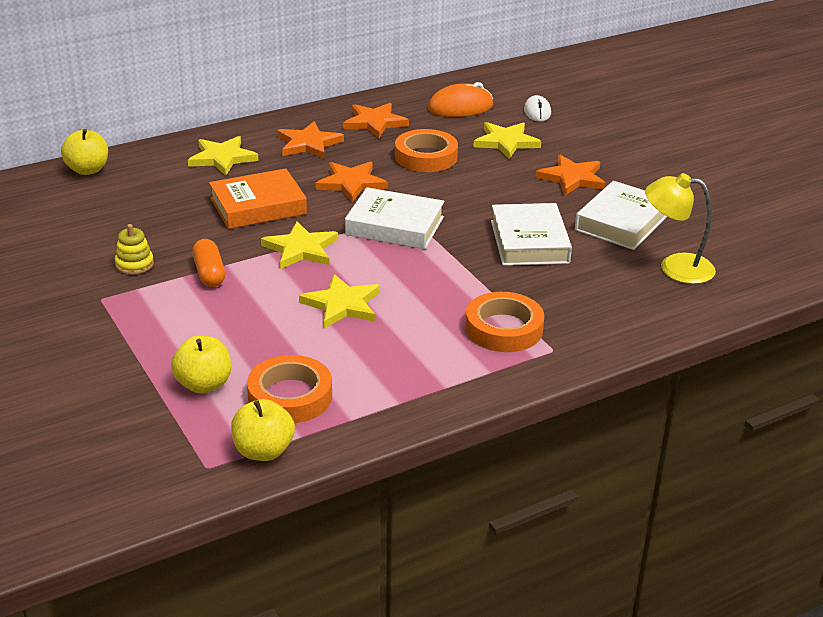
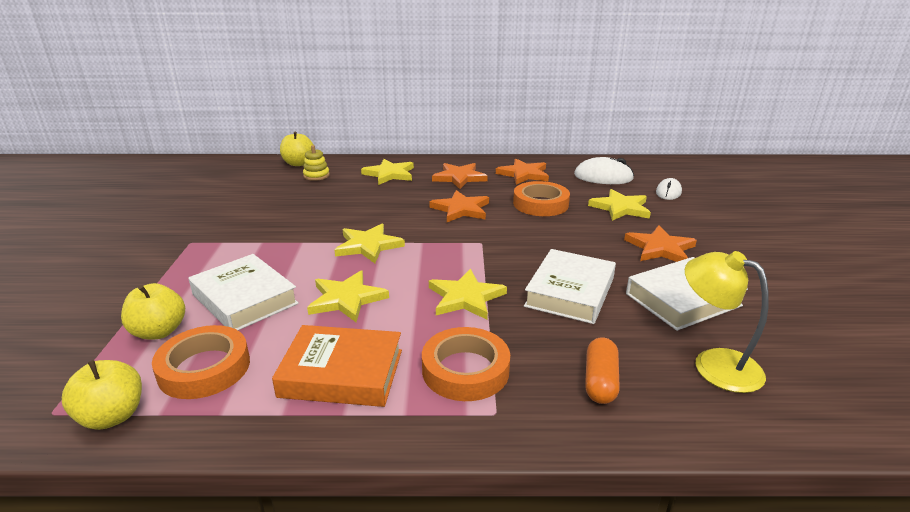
camera: 30 degrees right, 5 degrees down
yellow stacking toy [115,224,154,275] -> yellow stacking toy moved to [303,145,330,181]
orange capsule [192,239,225,287] -> orange capsule moved to [585,337,620,404]
orange book [209,168,307,229] -> orange book moved to [272,325,402,407]
white book [345,187,444,249] -> white book moved to [189,254,299,330]
orange mouse [428,82,493,117] -> white mouse [574,157,634,184]
none -> yellow star [429,269,507,319]

